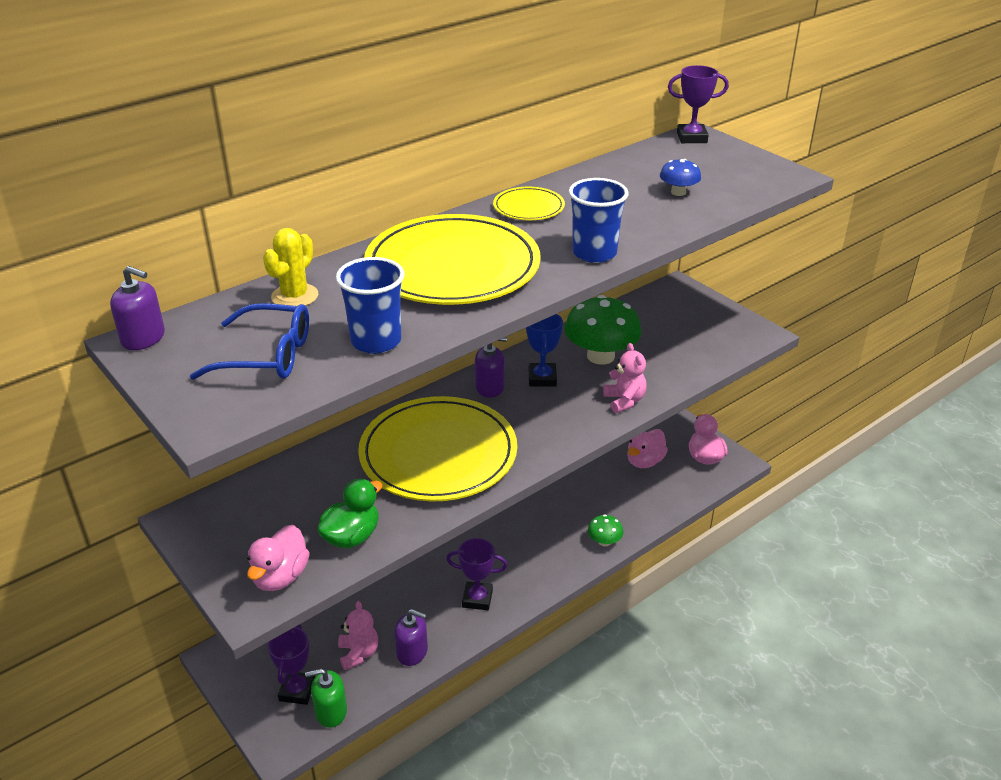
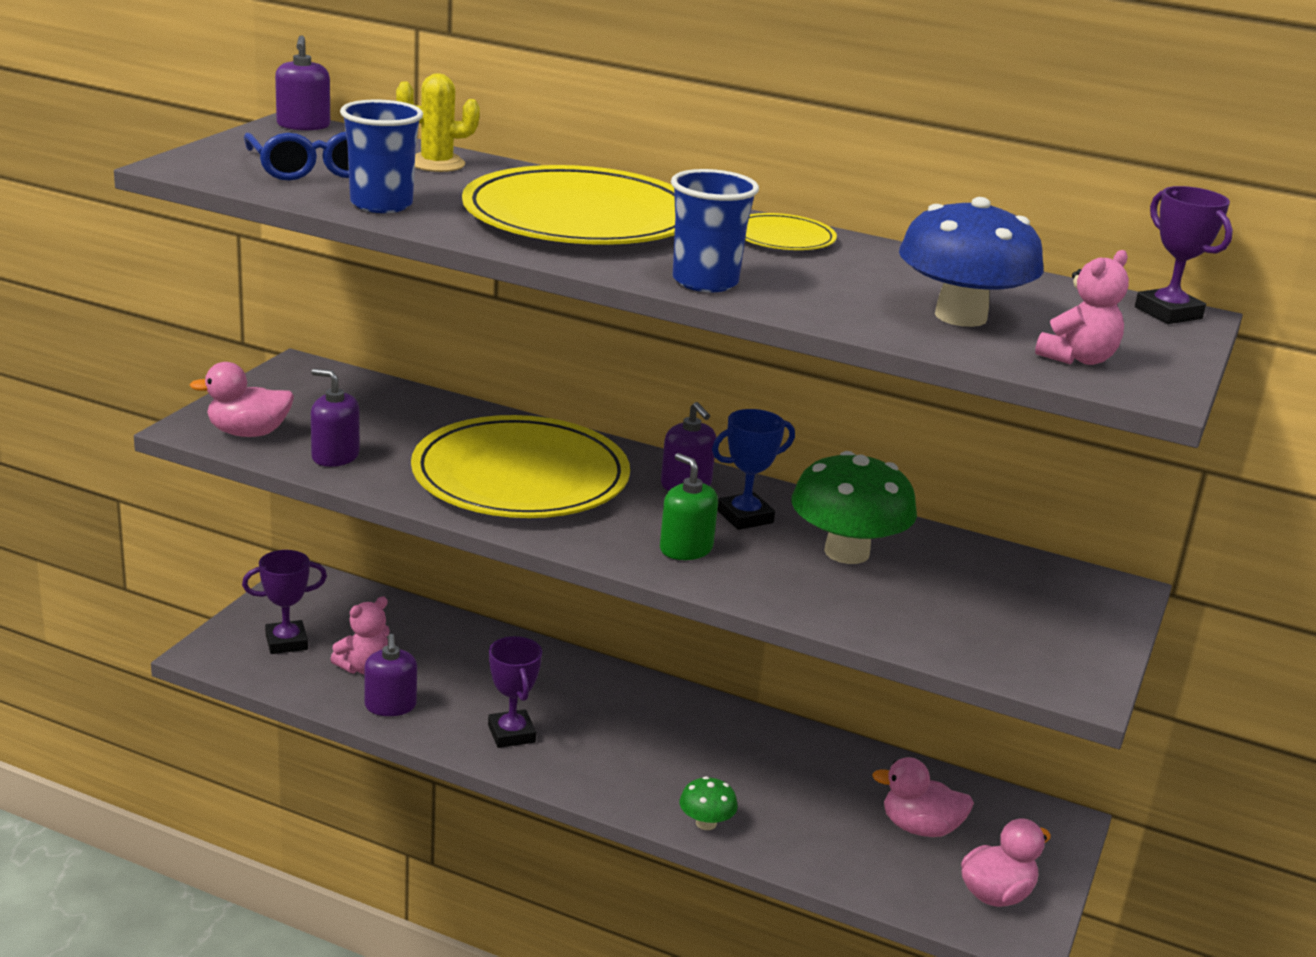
camera: 60 degrees right, 10 degrees down
green soap dispenser [305,668,347,728] -> green soap dispenser moved to [660,453,718,560]
green duck [317,479,383,548] -> purple soap dispenser [311,369,360,467]
pink teddy bear [603,343,646,413] -> pink teddy bear moved to [1035,250,1129,365]
blue mushroom [660,159,701,196] -> blue mushroom [899,197,1044,327], size x2.06

